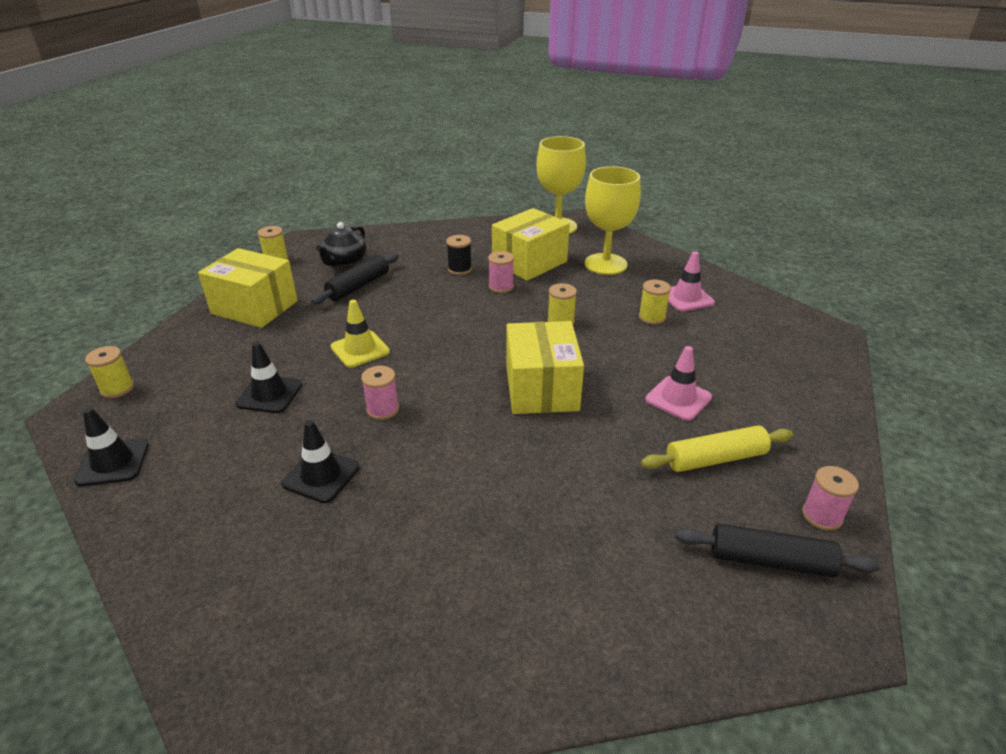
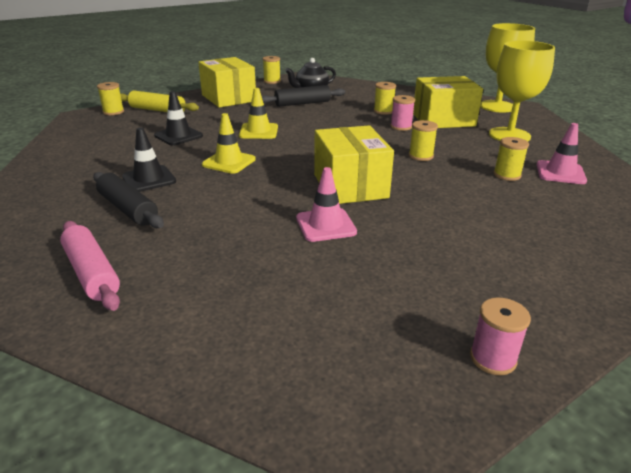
camera: 35 degrees right, 5 degrees down
black traffic cone [74,407,149,486] -> none
pink spool [361,366,399,420] -> yellow traffic cone [202,113,256,174]
black spool [446,235,472,275] -> yellow spool [374,82,396,115]
yellow box [506,321,584,414] -> yellow box turned 45 degrees counterclockwise [314,125,394,204]
yellow rolling pin [641,425,793,472] -> yellow rolling pin moved to [120,90,199,112]
pink traffic cone [645,346,712,421] -> pink traffic cone moved to [296,167,357,242]
black rolling pin [675,524,880,578] -> black rolling pin moved to [93,172,164,228]
none -> pink rolling pin [60,221,120,311]

